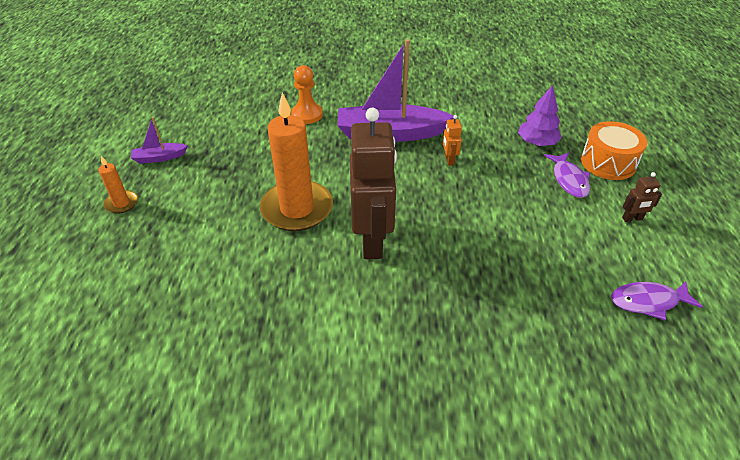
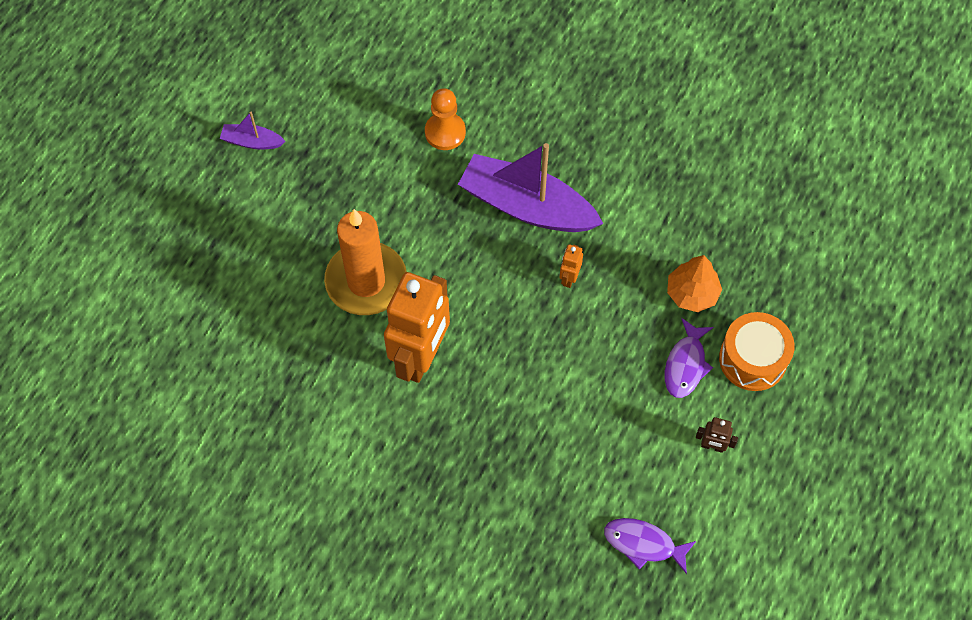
camera: 25 degrees right, 20 degrees up
orange candle [98,156,138,214] -> none
brown robot [350,108,397,259] -> orange robot [384,272,450,383]
purple tree [518,85,562,146] -> orange tree [667,255,722,312]

